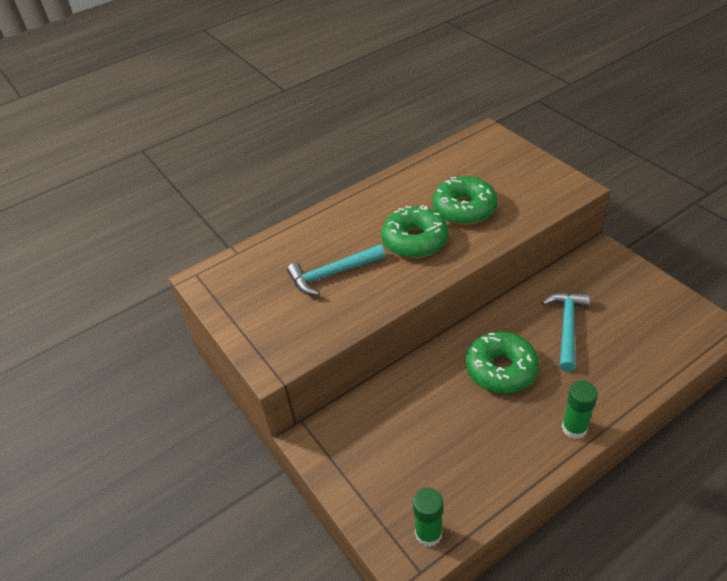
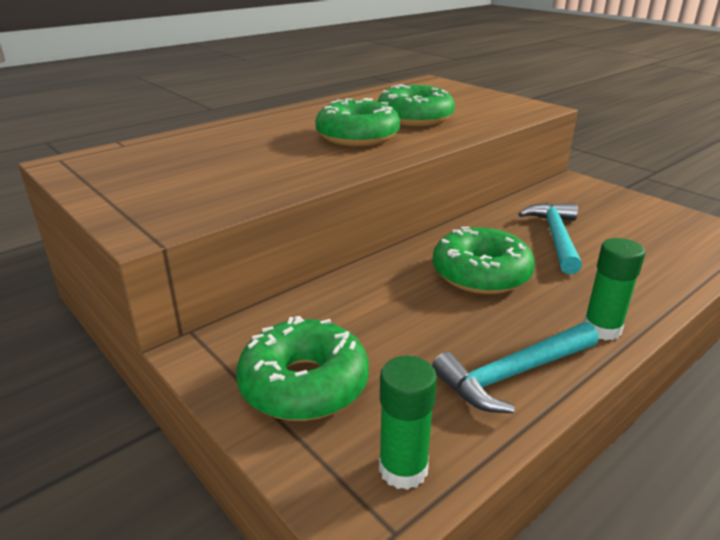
camera: 10 degrees left, 15 degrees down
turquoise hammer [287,245,385,296] -> turquoise hammer moved to [432,322,599,413]
none -> green donut [236,316,369,421]

